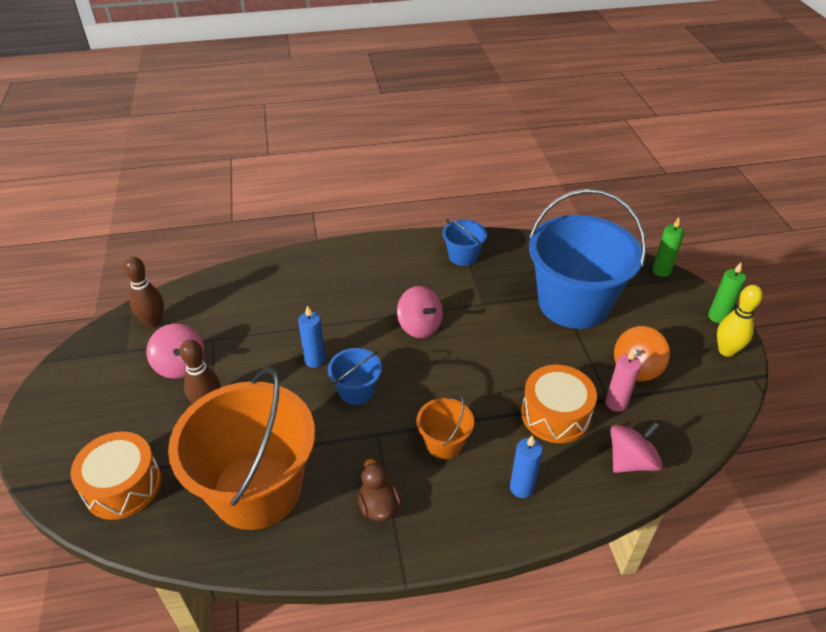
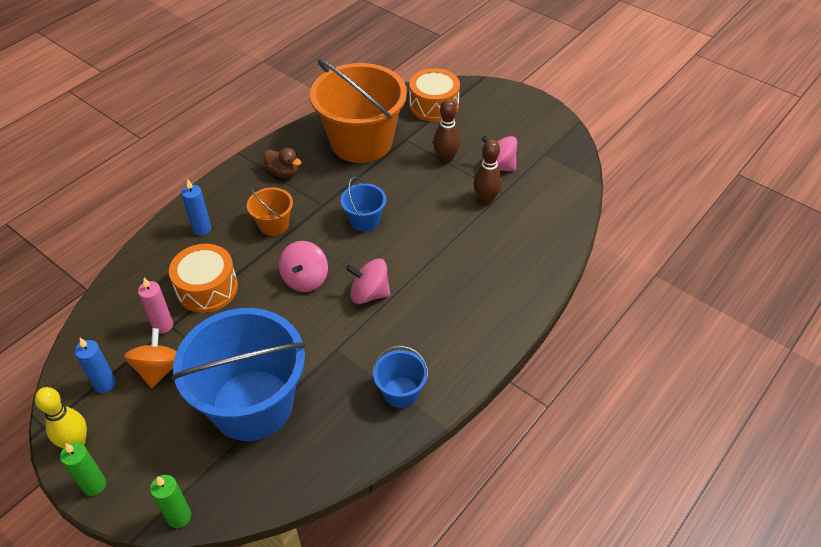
camera: 140 degrees right, 5 degrees up
brown bowling pin [124,256,164,328] -> brown bowling pin moved to [473,140,502,205]
blue candle [298,306,326,368] -> blue candle moved to [75,338,116,393]
pink spinning top [611,422,663,473] -> pink spinning top moved to [279,241,328,292]

